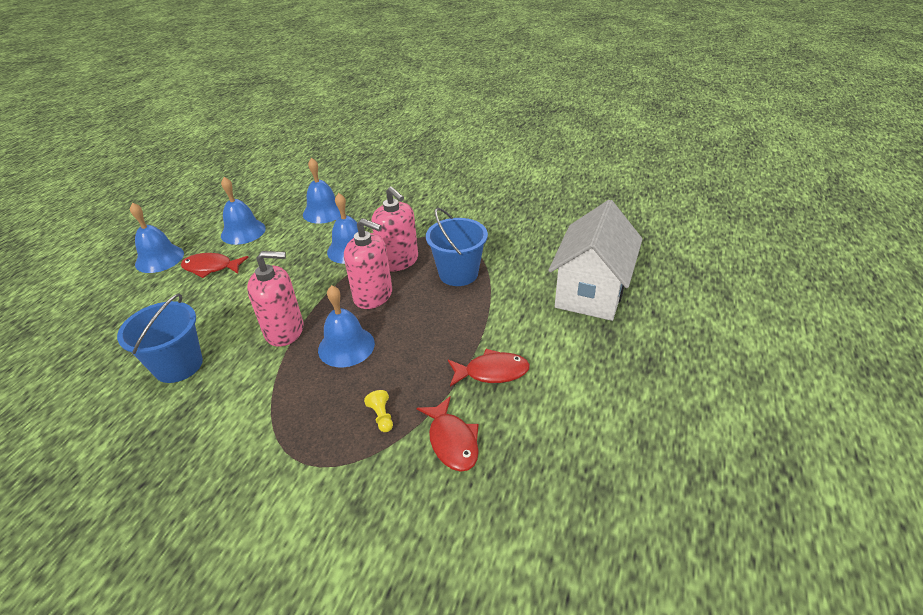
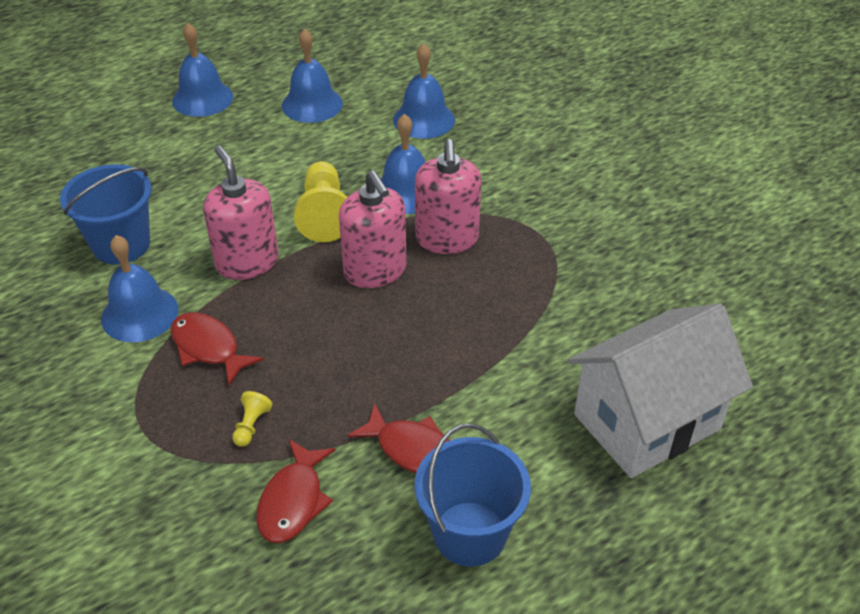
camera: 35 degrees right, 5 degrees up
red fish [181,253,249,278] -> red fish moved to [170,312,264,386]
pink soap dispenser [247,251,303,347] -> pink soap dispenser turned 150 degrees counterclockwise [203,146,278,280]
blue bell [318,285,375,367] -> blue bell moved to [101,235,178,342]
blue bucket [426,208,488,286] -> blue bucket moved to [415,423,531,567]
none -> yellow pawn [294,161,347,242]

